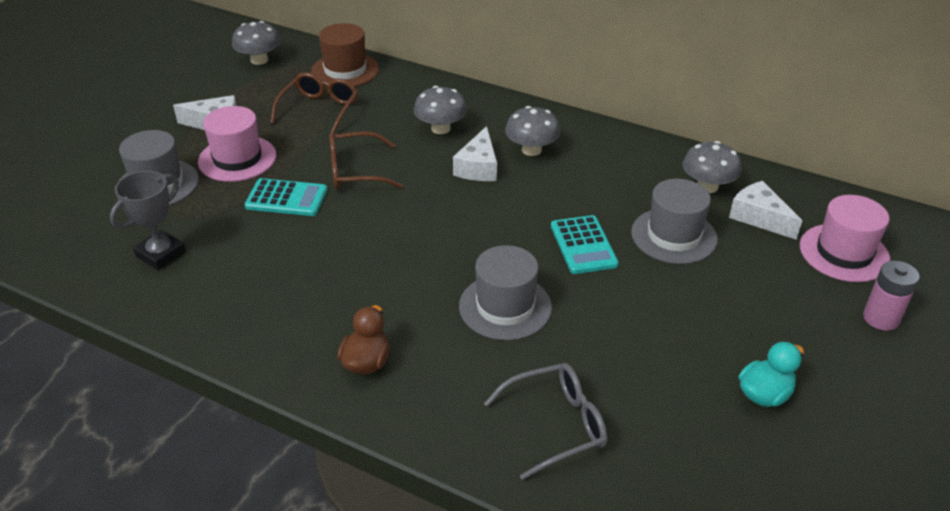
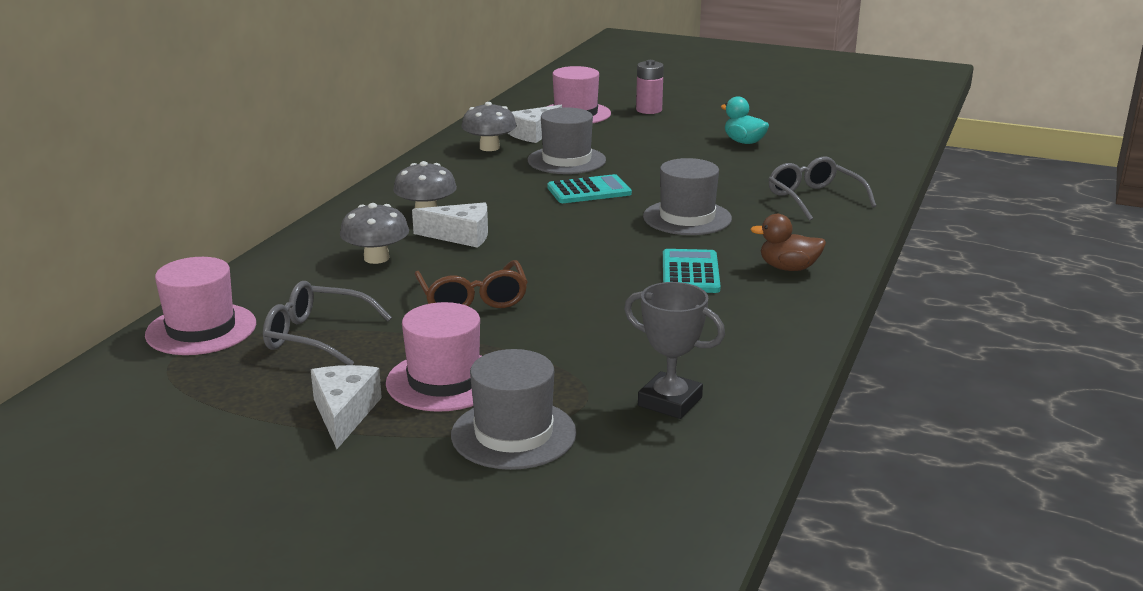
camera: 95 degrees left, 15 degrees down
grey mushroom [232,21,281,65] -> none
turquoise calculator [244,178,328,216] -> turquoise calculator moved to [663,249,720,293]
brown glasses [270,72,358,134] -> grey glasses [263,281,392,365]
brown hat [311,23,379,87] -> pink hat [145,257,256,355]

